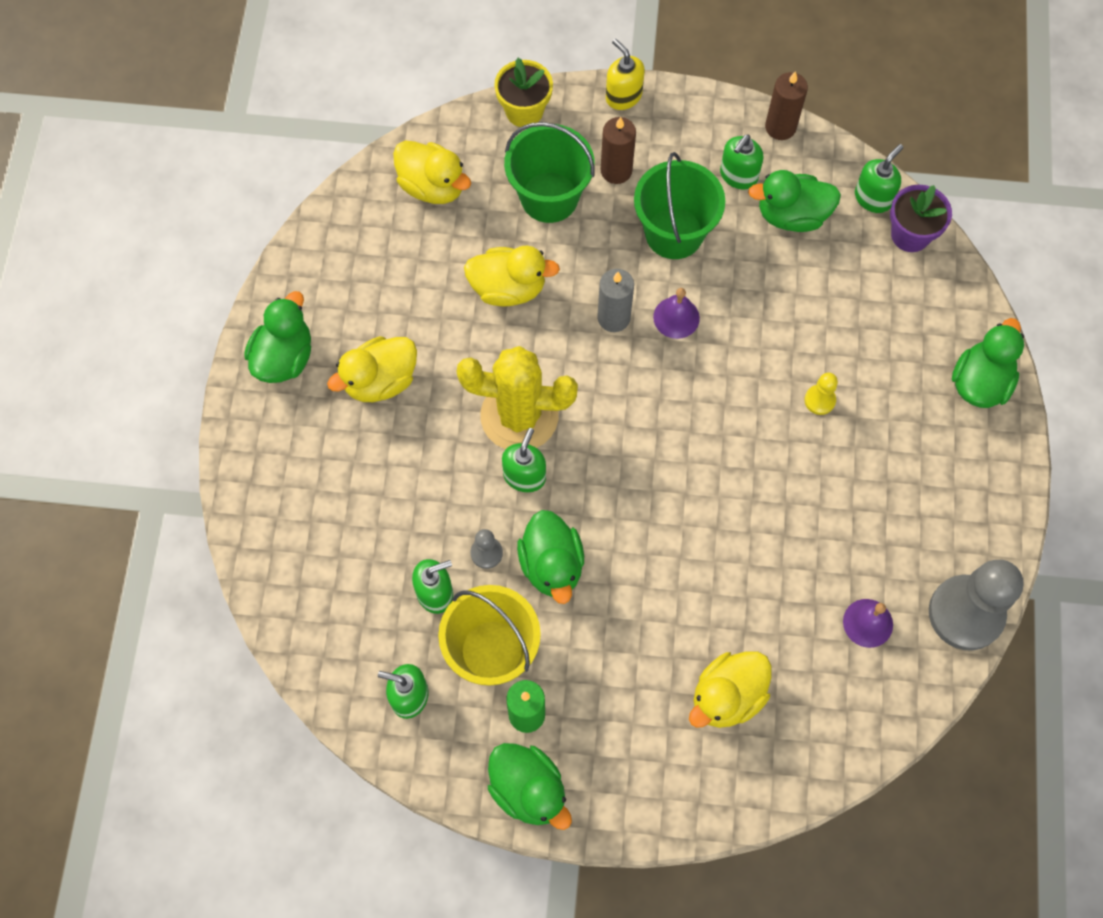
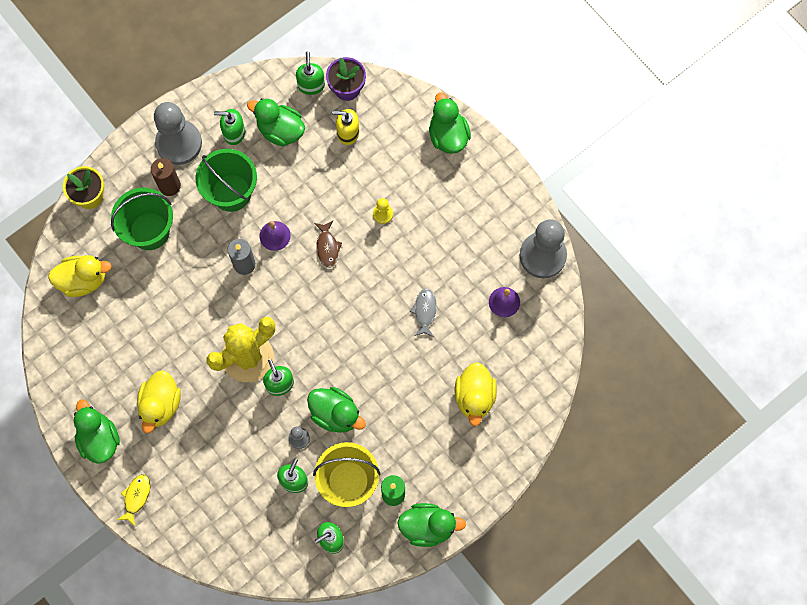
camera: 45 degrees left, 5 degrees up
yellow duck [464,246,560,306] -> none
yellow soap dispenser [606,39,645,110] -> yellow soap dispenser moved to [332,109,359,145]
green soap dispenser [720,134,764,190] -> green soap dispenser turned 105 degrees clockwise [214,109,245,145]
green duck [748,170,841,232] -> green duck turned 75 degrees clockwise [247,98,305,146]
brown candle [765,71,808,140] -> none
none -> yellow fish [117,474,151,527]
none -> grey pawn [154,102,202,165]
none -> brown fish [314,221,342,268]
none -> grey fish [410,288,437,337]

